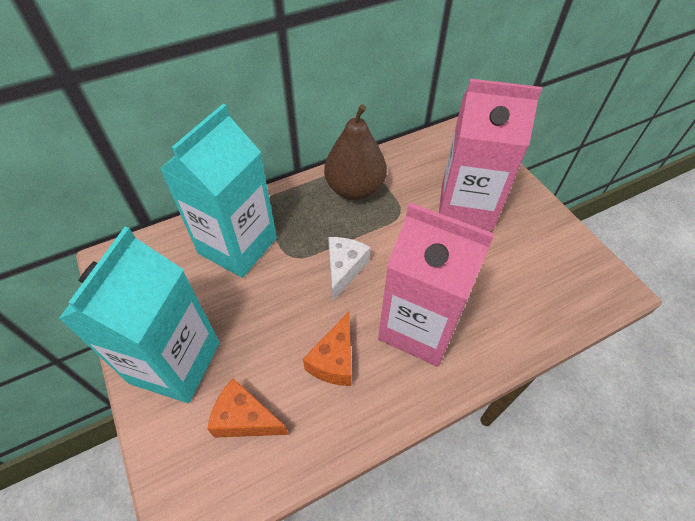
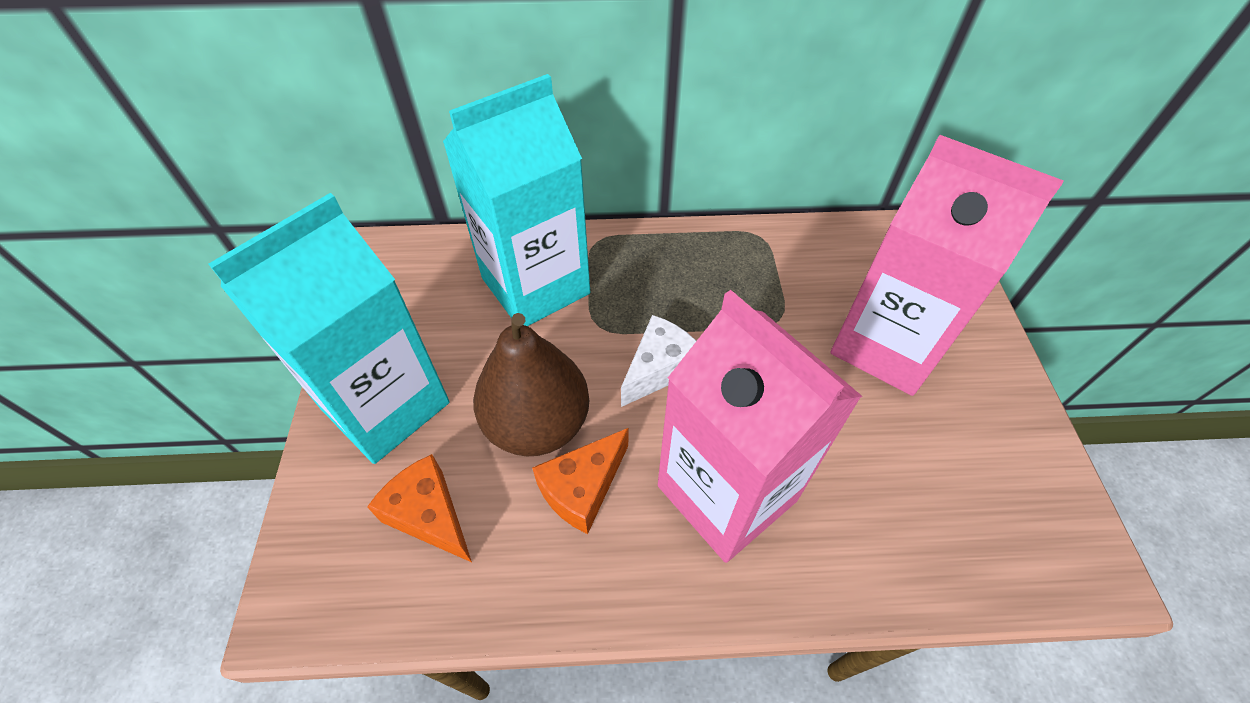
camera: 25 degrees right, 0 degrees up
brown pear [324,104,387,200] -> brown pear moved to [473,313,589,456]

